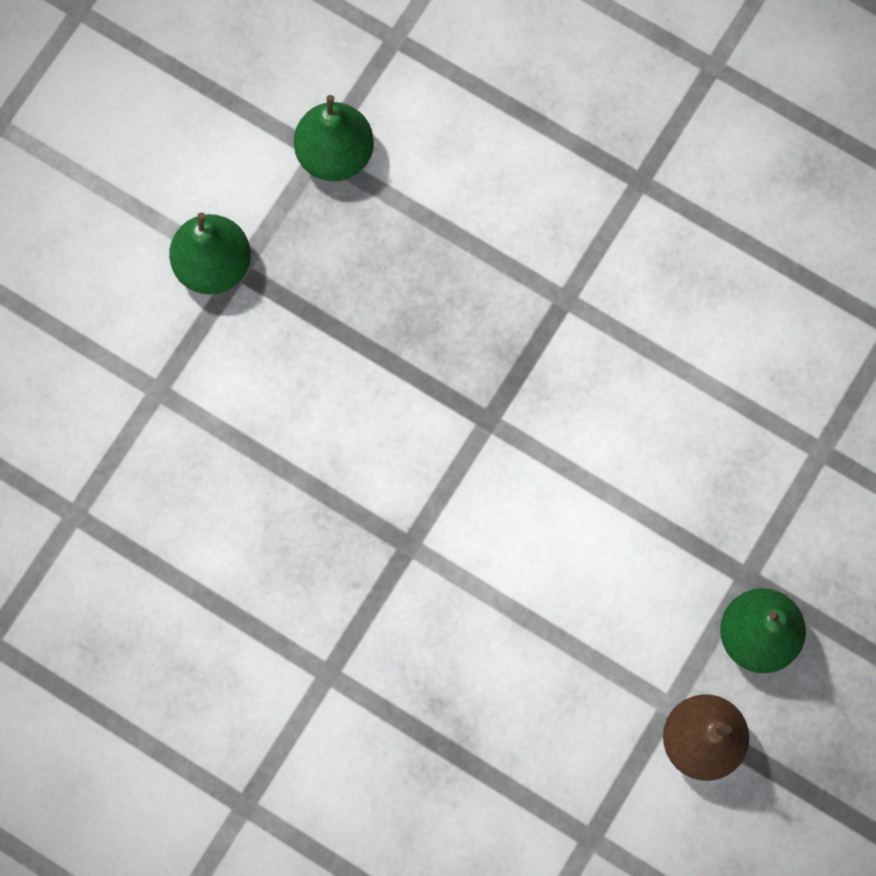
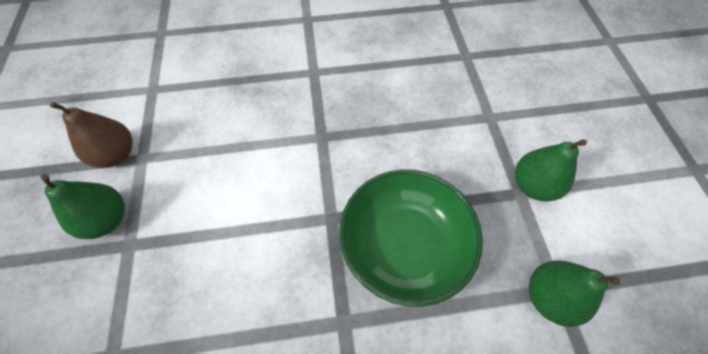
camera: 140 degrees right, 15 degrees down
none -> green bowl [339,169,483,307]

